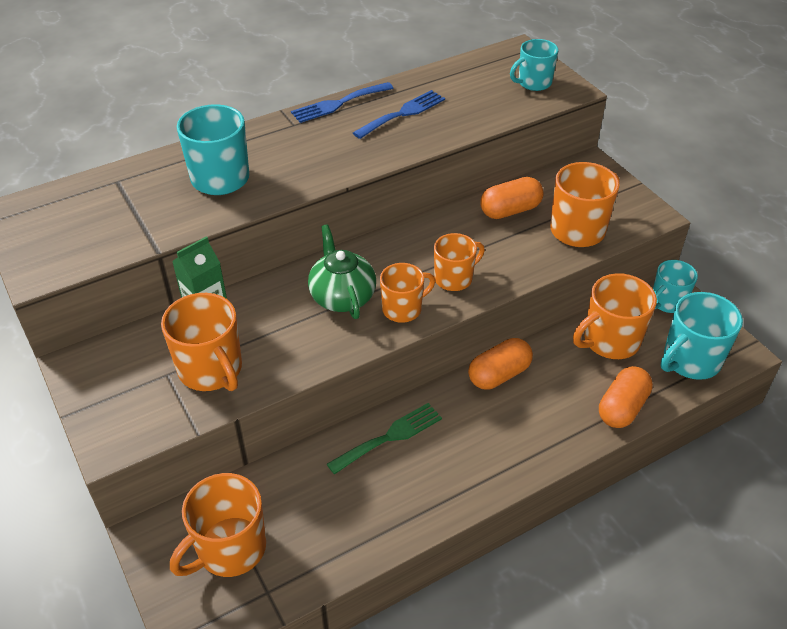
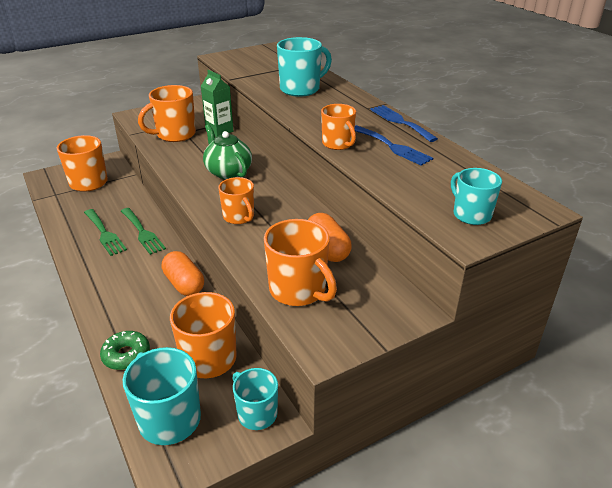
camera: 90 degrees right, 10 degrees down
green teapot [308,224,376,319] -> green teapot turned 105 degrees counterclockwise [203,124,252,179]
orange mug [380,263,435,323] -> orange mug moved to [321,104,356,150]
orange capsule [599,366,653,428] -> green donut [100,331,150,370]
none -> green fork [84,209,127,256]

